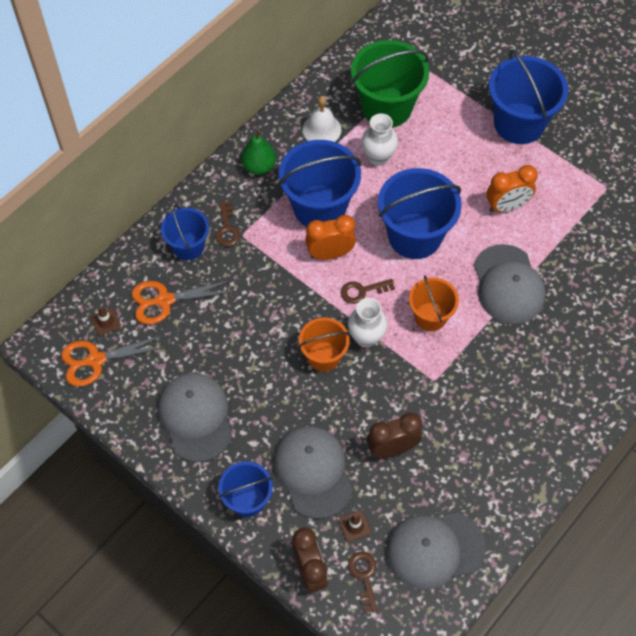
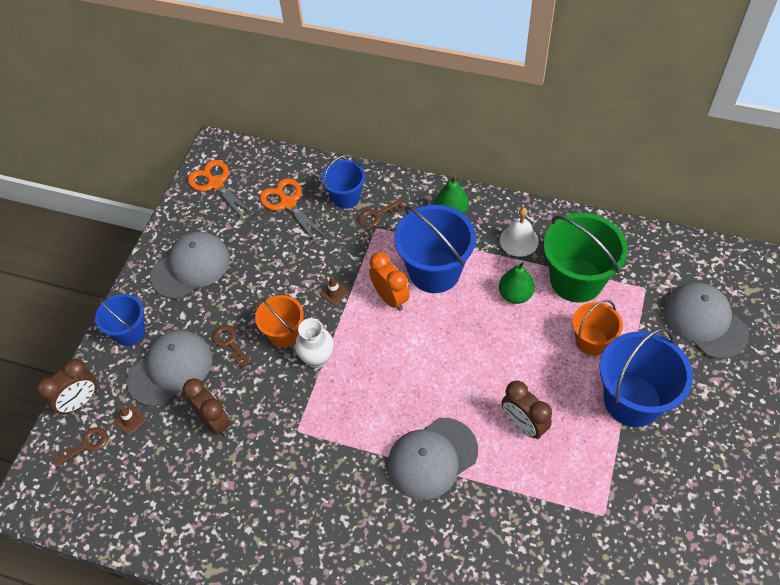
camera: 70 degrees right, 5 degrees down
brown traffic cone [91,307,121,336] -> brown traffic cone moved to [320,276,349,306]
brown key [341,279,395,304] -> brown key moved to [212,325,251,368]
white vase [362,113,398,166] -> green pear [499,262,535,304]
blue bucket [378,168,462,259] -> none
grey cap [386,513,486,590] -> grey cap moved to [663,282,749,359]
orange bucket [409,275,459,331] -> orange bucket moved to [572,300,623,356]
orange clock [486,165,538,212] -> brown clock [501,380,552,439]

